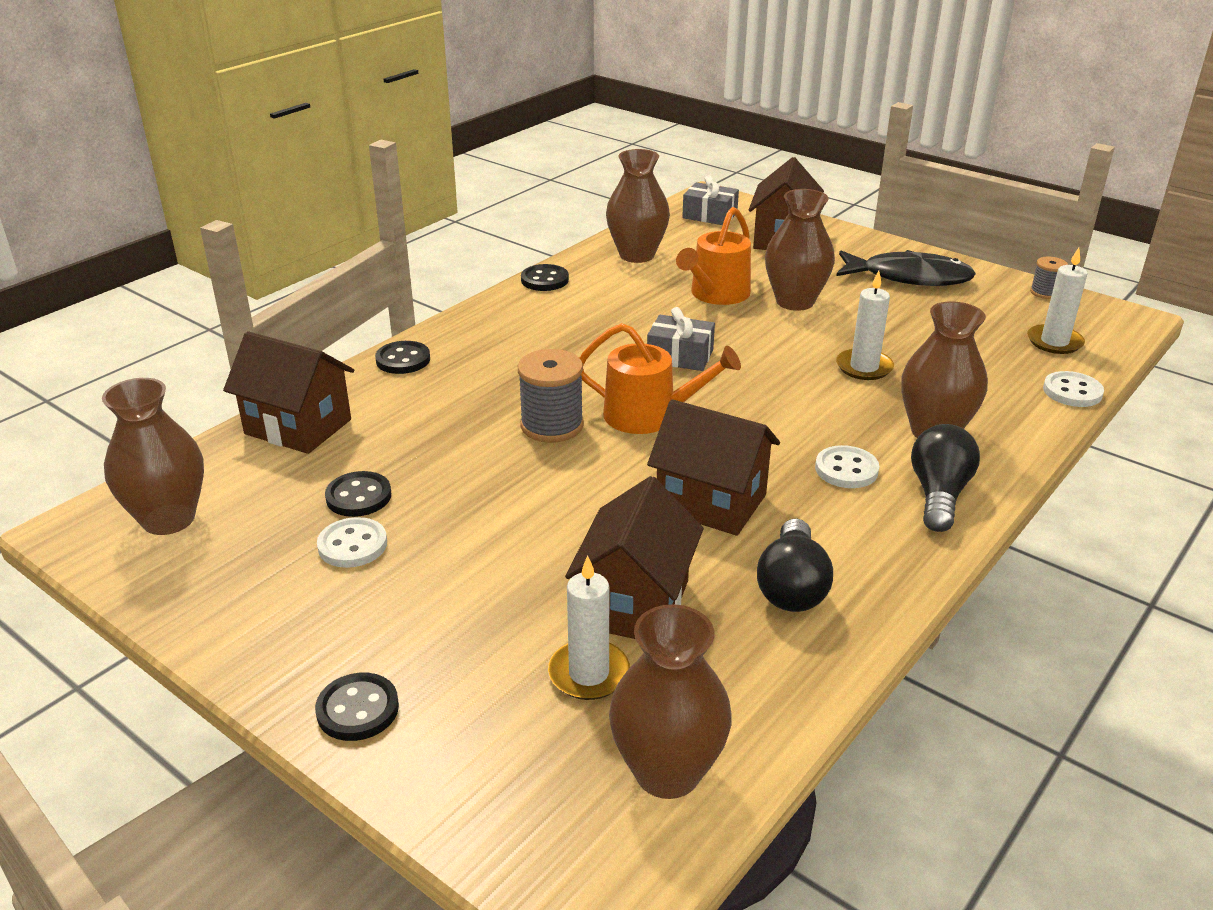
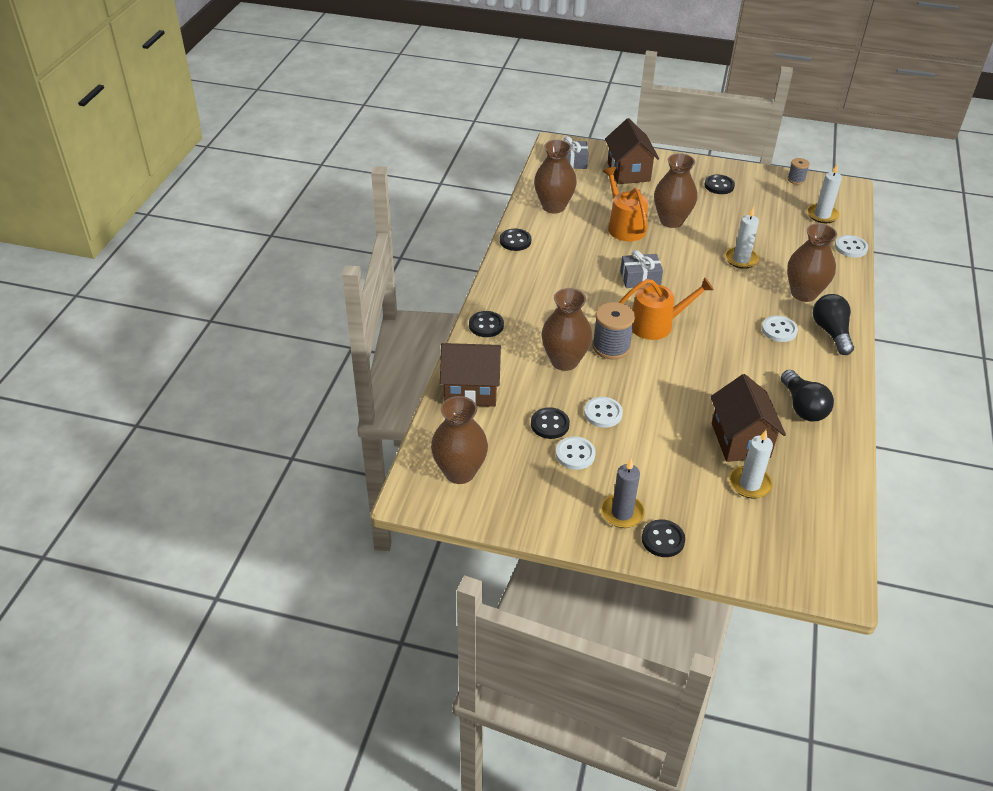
camera: 25 degrees left, 10 degrees up
brown vase [609,604,732,799] -> brown vase moved to [542,288,592,371]
brown house [647,399,780,536] -> none
orange watering can [676,207,751,305] -> orange watering can turned 150 degrees clockwise [603,167,648,241]
black fish [836,250,976,286] -> black button [704,175,735,194]
none -> white button [584,397,623,428]
none -> grey candle [601,459,645,528]

